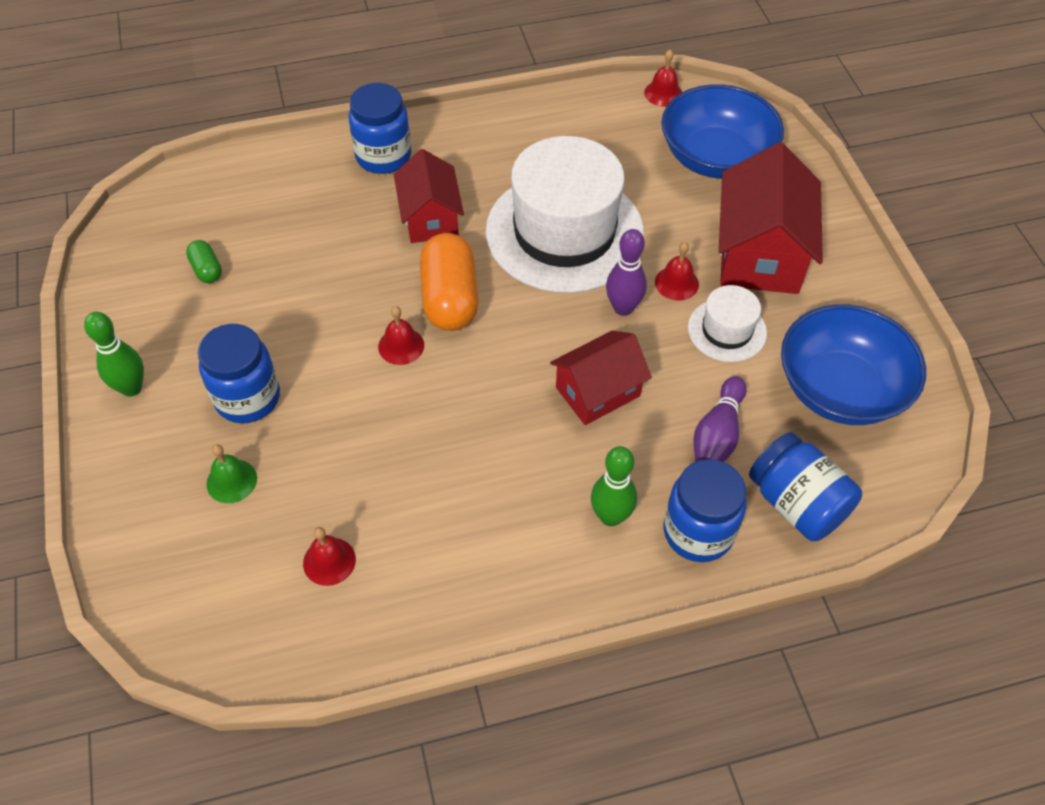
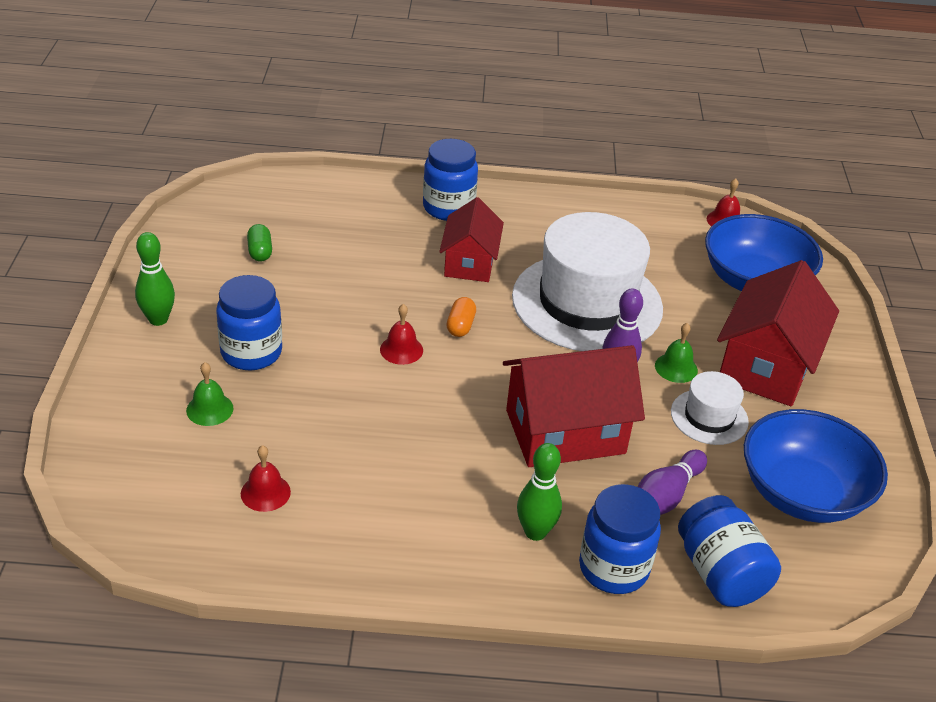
camera: 15 degrees right, 15 degrees down
orange capsule [420,233,479,331] -> orange capsule [447,297,476,337], size x0.48
red house [550,330,652,425] -> red house [503,345,645,467], size x1.56
red bell [655,242,699,301] -> green bell [655,323,698,383]

